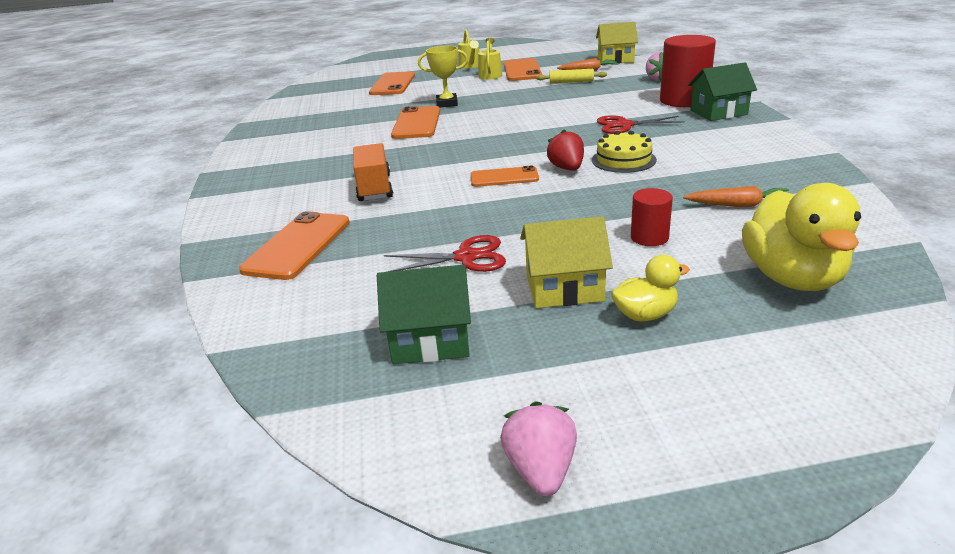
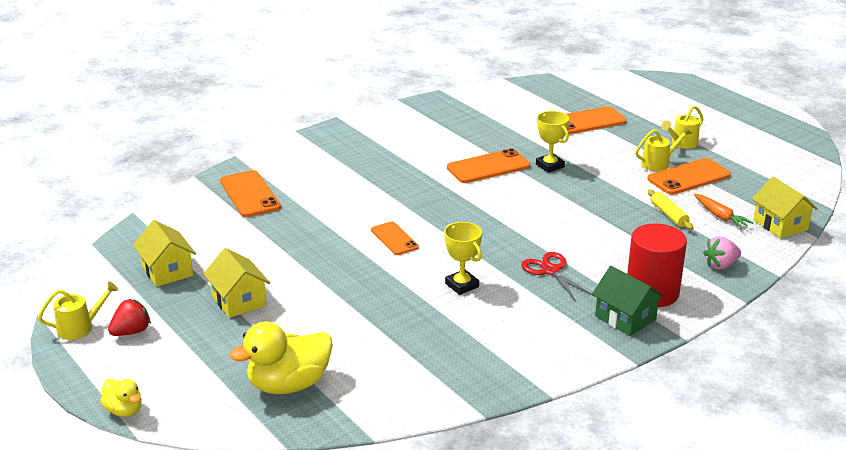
camera: 60 degrees right, 0 degrees up
orange phone [239,211,350,280] -> orange phone turned 75 degrees clockwise [220,170,281,217]
orange truck [353,143,393,201] -> none
green house [377,265,471,364] -> yellow house [133,220,196,287]
red scissors [384,235,506,272] -> none
pink strawberry [500,401,577,496] -> yellow watering can [38,281,118,340]
red strawberry [547,129,584,170] -> red strawberry moved to [108,299,151,336]
yellow cake [592,131,657,173] -> yellow trophy [444,222,482,295]
yellow duck [611,255,690,321] -> yellow duck moved to [100,379,142,417]
red cylinder [631,188,673,246] -> none
orange carrot [683,186,789,207] -> none

